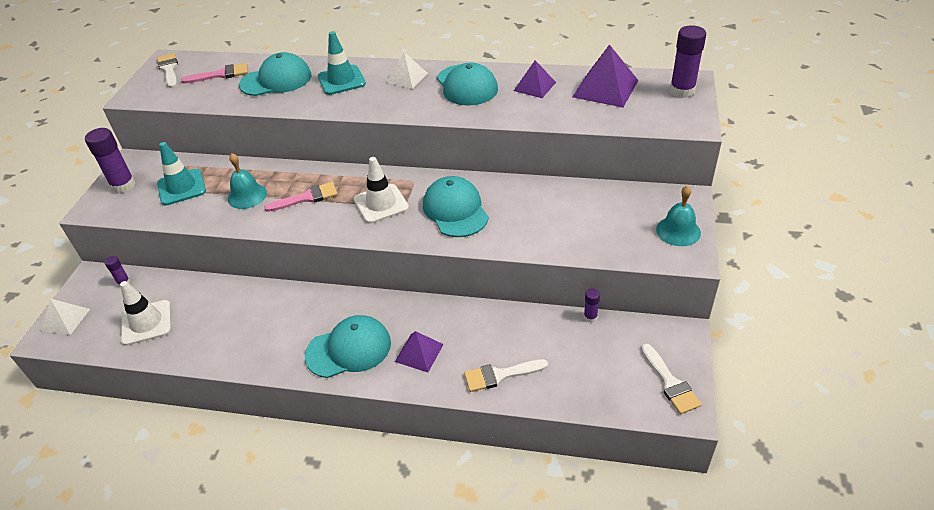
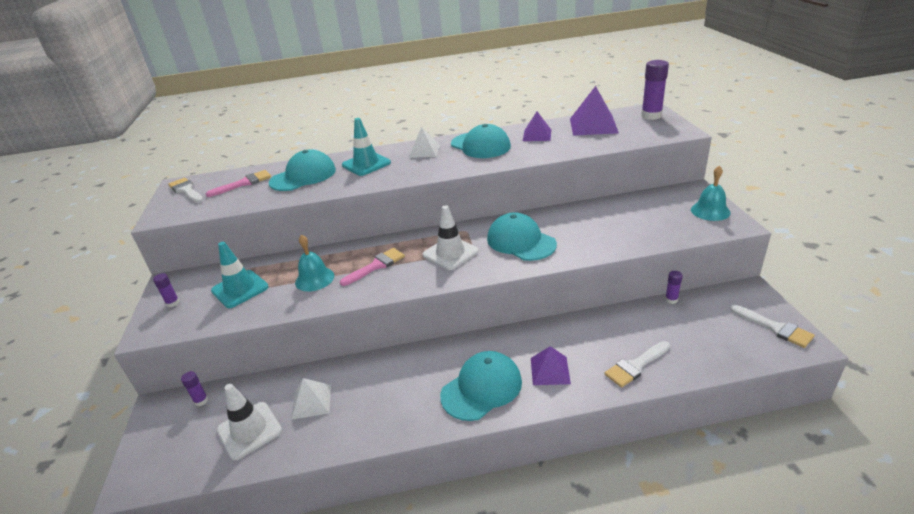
camera: 20 degrees left, 10 degrees down
white pyramid [40,299,90,335] -> white pyramid moved to [291,378,331,420]
purple glue stick [85,128,135,193] -> purple glue stick [153,273,179,307], size x0.51

